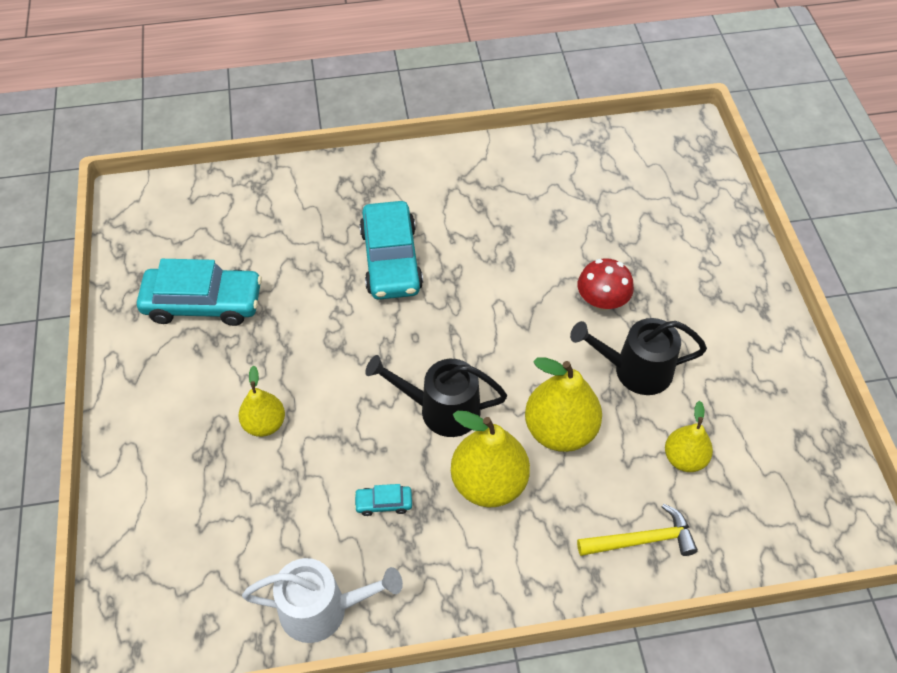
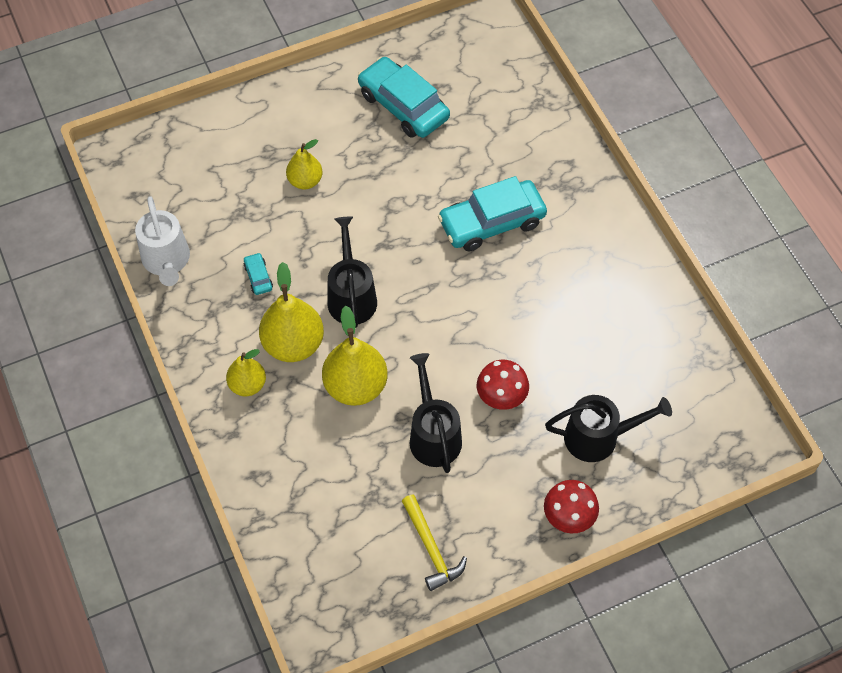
camera: 75 degrees right, 5 degrees up
turquoise car [137,259,262,326] -> turquoise car turned 150 degrees clockwise [358,57,450,138]
yellow hammer [577,504,698,556] -> yellow hammer moved to [402,494,467,591]
yellow pear [665,401,713,472] -> yellow pear moved to [226,349,266,396]
none -> red mushroom [544,480,599,533]
none -> black watering can [545,395,672,462]

